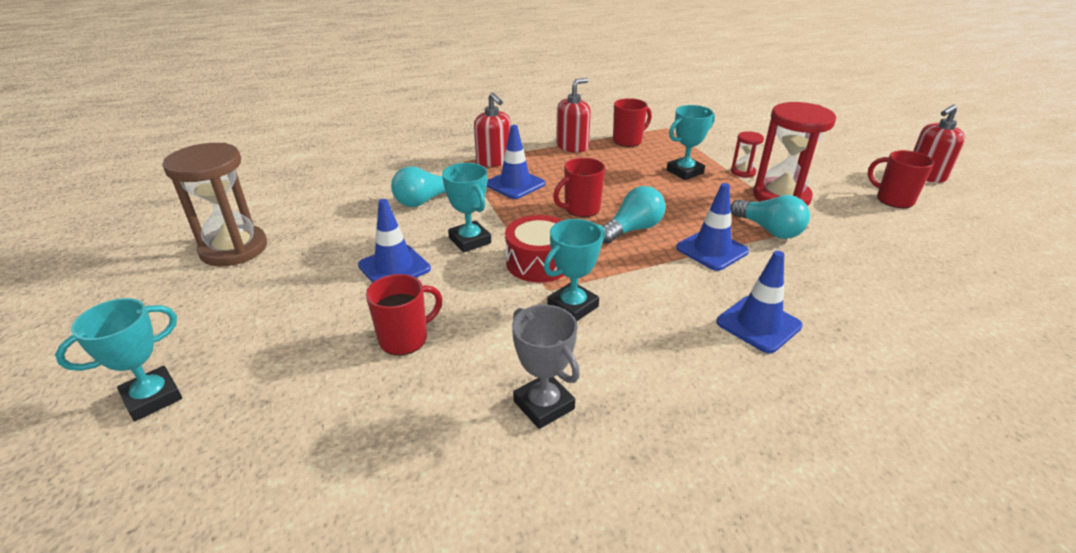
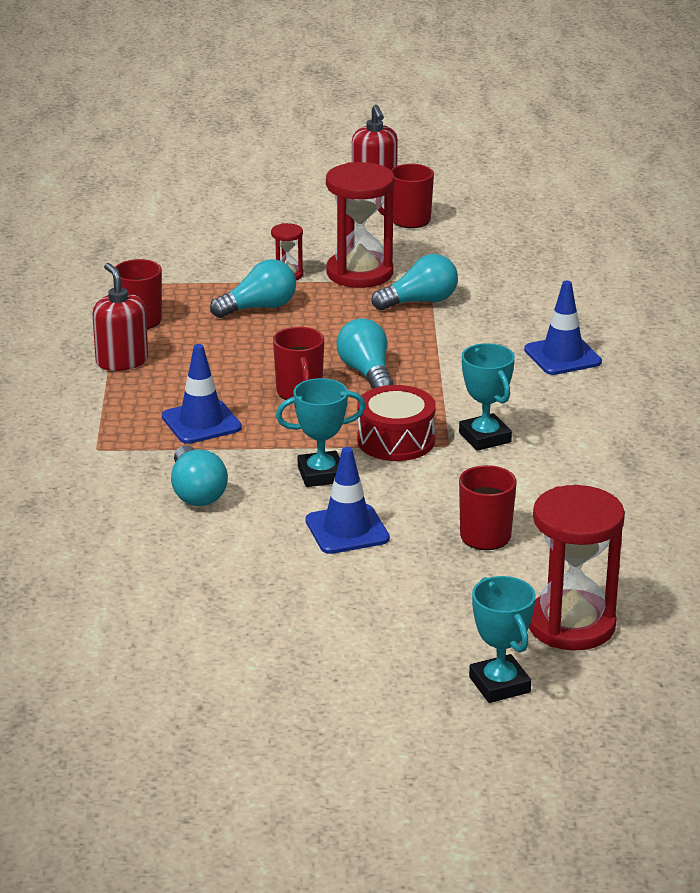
camera: 70 degrees left, 5 degrees down
brown hourglass [162,143,267,266] -> none
red soap dispenser [474,93,511,167] -> none
grey trophy [512,305,580,429] -> none
turquoise trophy [667,105,715,180] -> turquoise light bulb [210,259,296,318]
blue traffic cone [676,183,749,271] -> none
none -> red hourglass [529,485,625,651]

